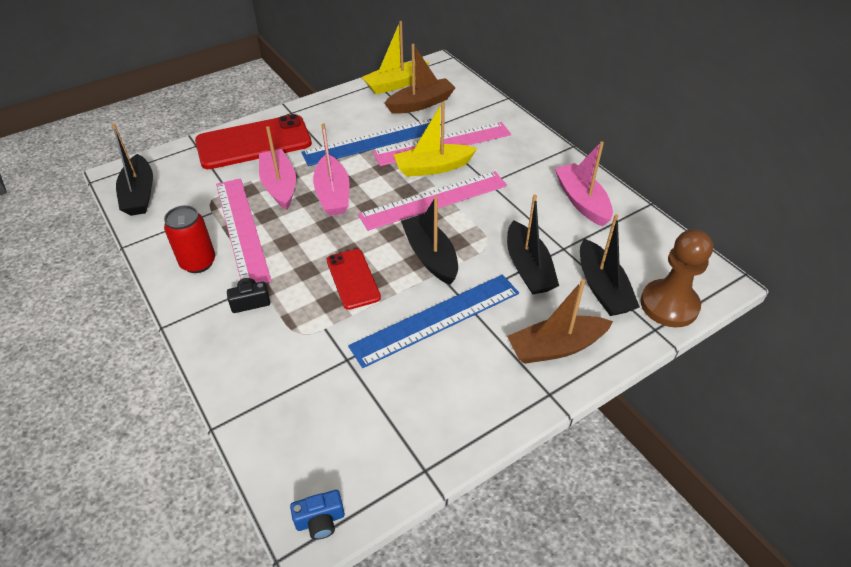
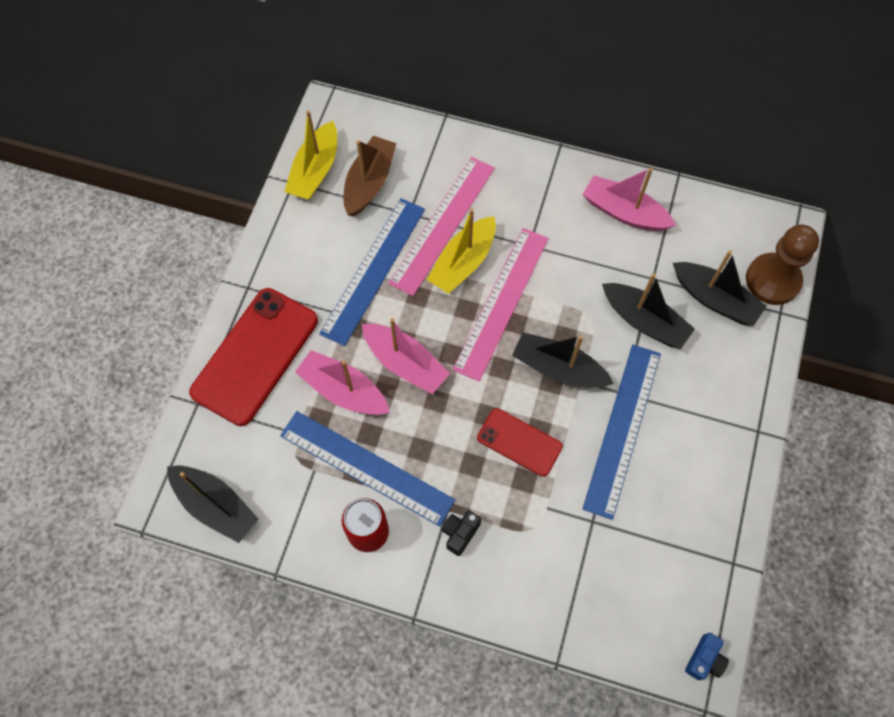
camera: 40 degrees left, 20 degrees up
pink ruler [216,178,272,283] -> blue ruler [280,411,455,527]
brown boat [507,279,613,364] -> none

